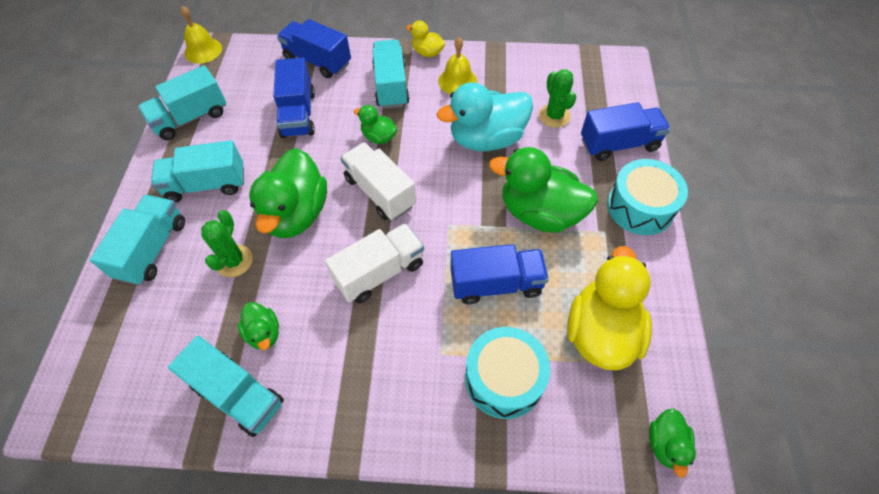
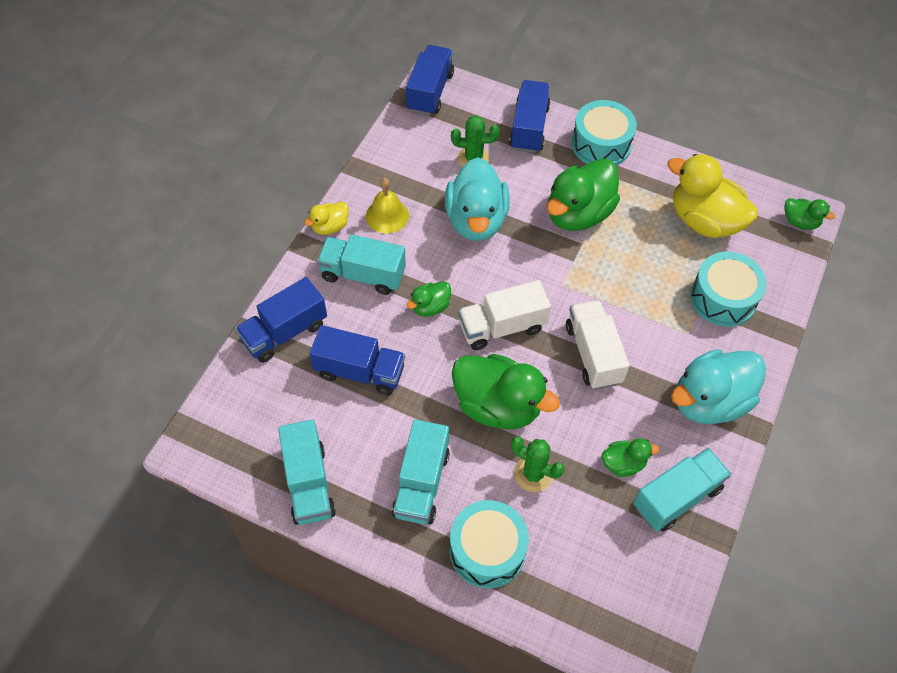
camera: 70 degrees left, 0 degrees up
turquoise truck [90,195,185,285] -> turquoise drum [450,500,529,588]
yellow bell [180,6,222,64] -> none
blue truck [450,244,549,304] -> blue truck moved to [406,45,454,116]
none -> turquoise duck [671,349,766,424]

